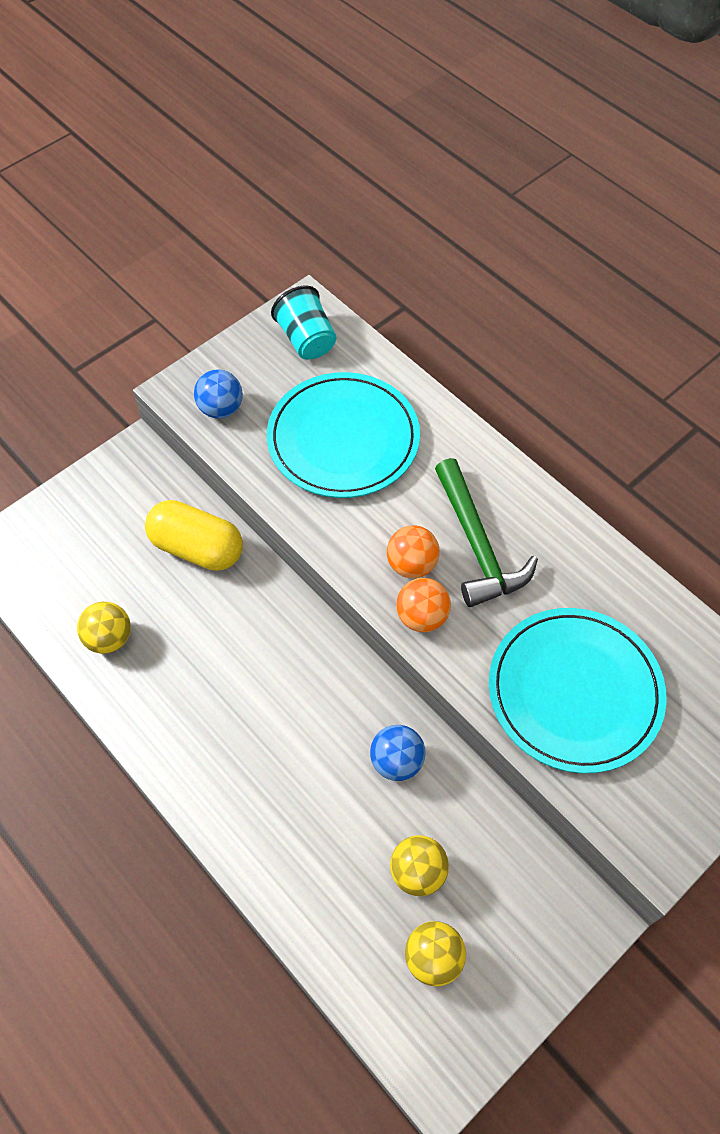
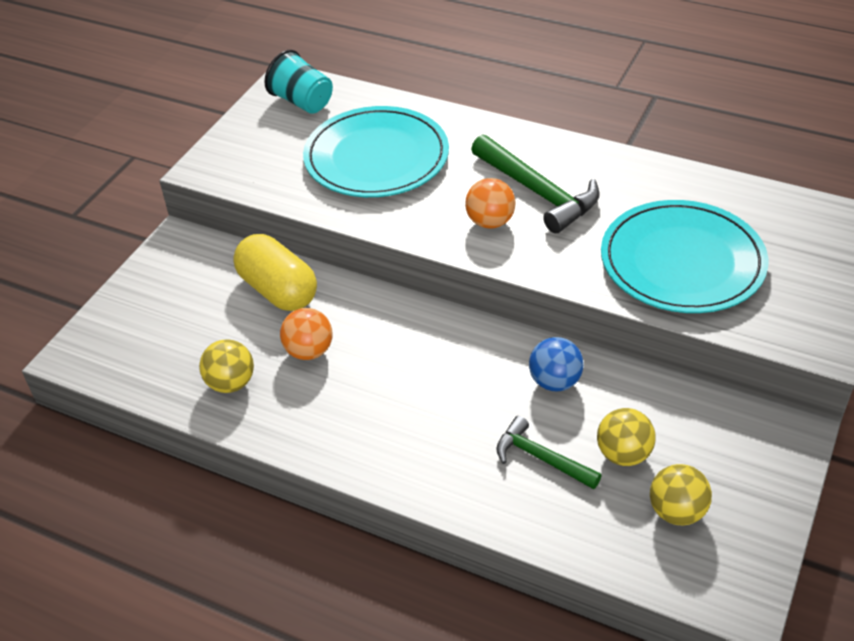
camera: 20 degrees left, 15 degrees down
yellow capsule [145,500,243,571] -> yellow capsule turned 45 degrees clockwise [233,234,317,311]
blue ball [194,369,243,419] -> none
orange ball [396,578,451,632] -> orange ball moved to [280,308,332,360]
none -> green hammer [496,416,602,489]

